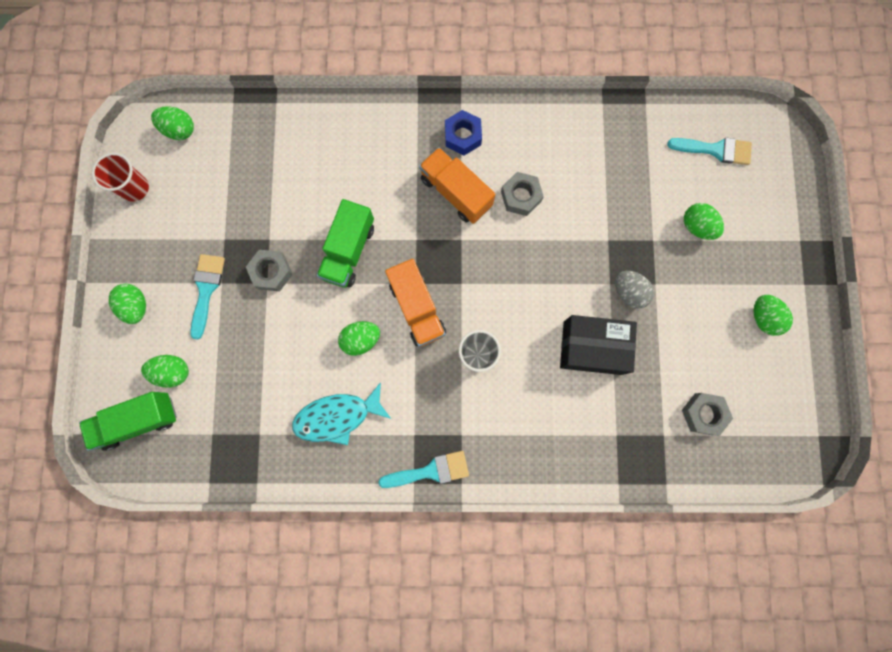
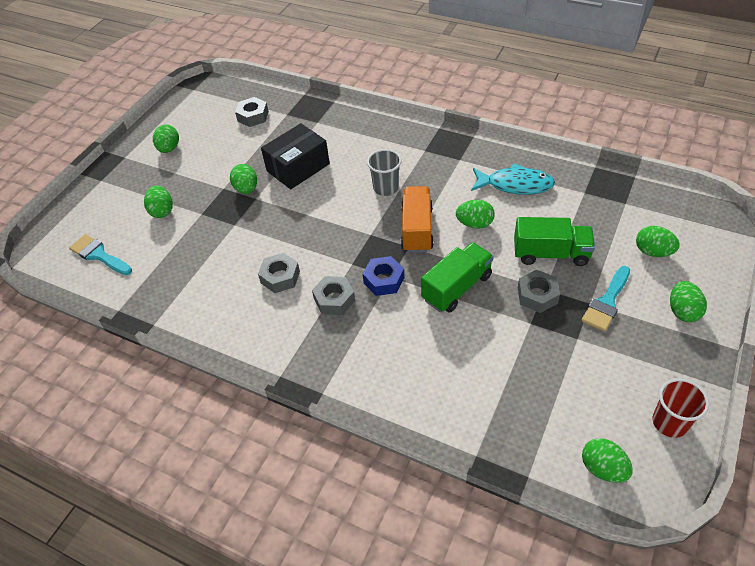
camera: 150 degrees left, 30 degrees down
green truck [79,392,177,451] -> green truck moved to [514,217,595,266]
turquoise brush [378,451,469,488] -> none
orange truck [419,147,495,224] -> grey nut [312,276,355,315]
blue nut [445,110,482,156] -> blue nut moved to [363,256,405,296]
black box [560,315,637,375] -> black box turned 75 degrees counterclockwise [261,123,330,189]
grey egg [615,271,654,308] -> green egg [230,164,257,194]

